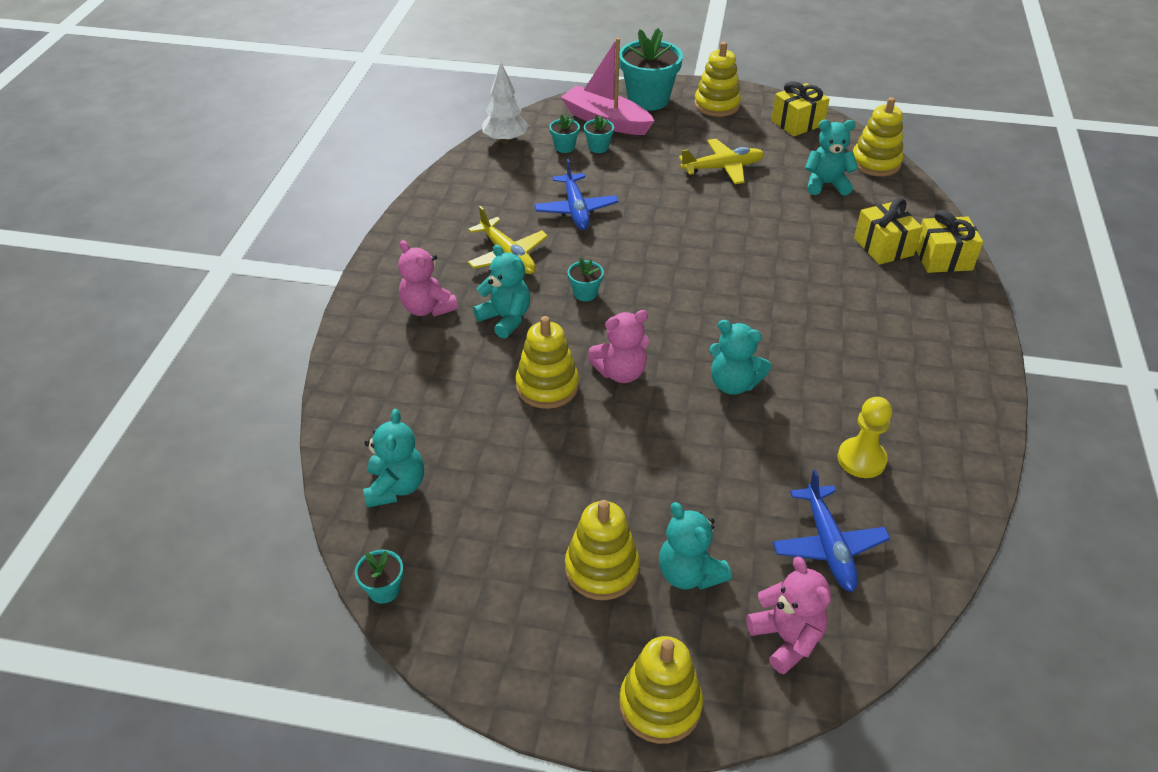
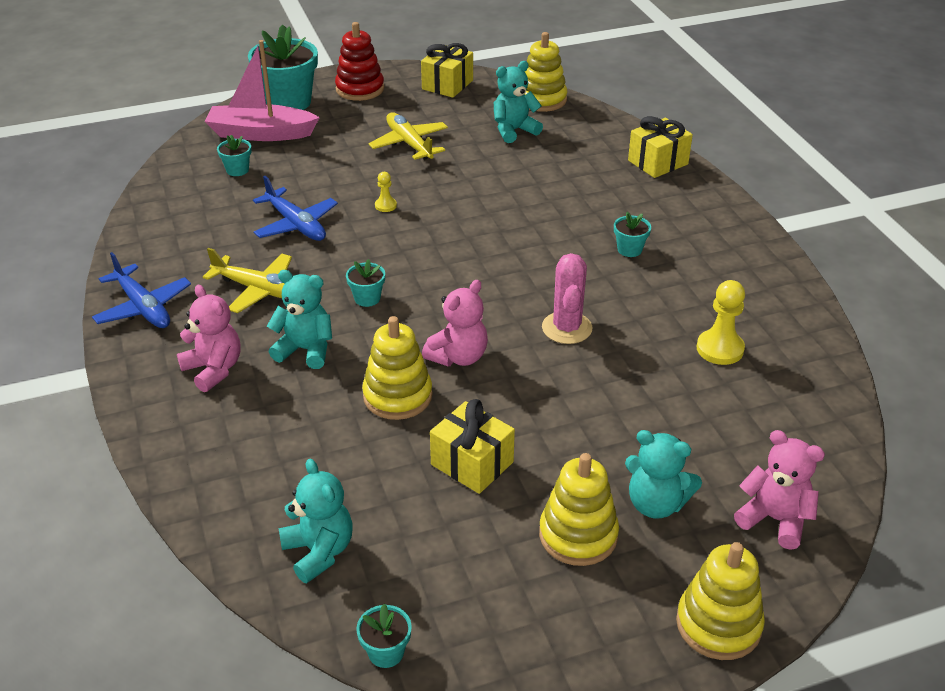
camera: 30 degrees left, 5 degrees down
pink teddy bear [398,240,458,317] -> pink teddy bear turned 150 degrees counterclockwise [177,285,241,392]
white tree [482,63,529,144] -> none
turquoise flower pot [584,115,614,153] -> turquoise flower pot moved to [614,212,651,257]
yellow plane [679,139,764,184] -> yellow plane turned 75 degrees counterclockwise [368,113,448,160]
yellow stacking toy [694,42,741,117] -> red stacking toy [335,22,384,101]
turquoise teddy bear [709,320,771,395] -> pink cactus [542,253,592,344]
blue plane [773,469,890,592] -> blue plane moved to [92,252,191,328]
yellow gift [854,198,922,265] -> yellow gift moved to [430,399,515,494]
none -> yellow pawn [375,172,397,212]

